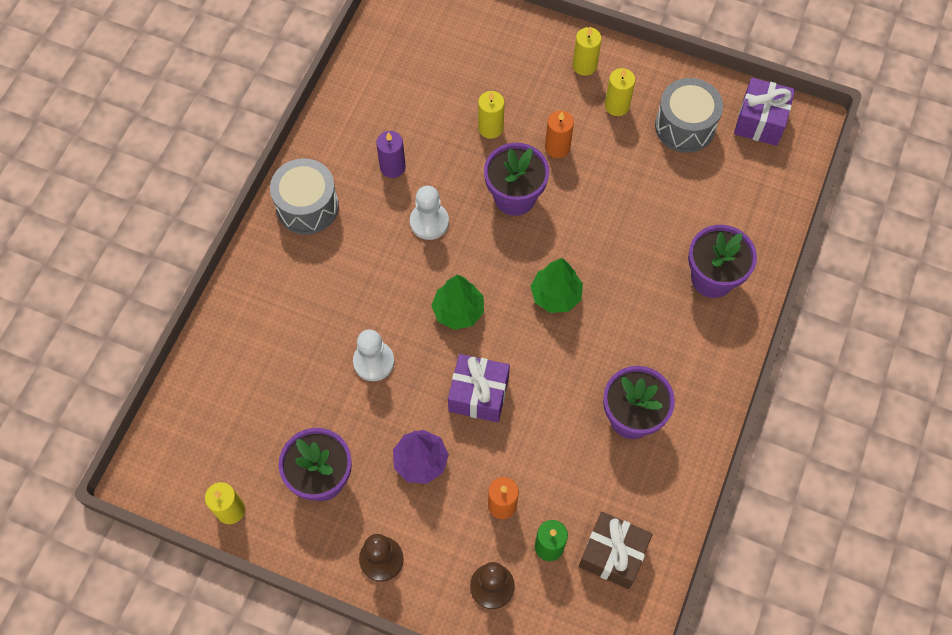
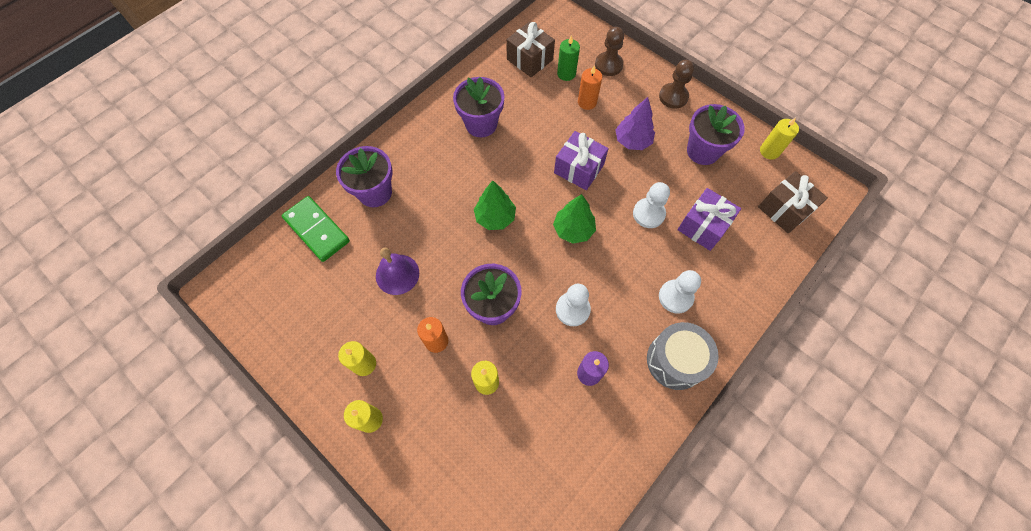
camera: 160 degrees left, 0 degrees up
grey drum [655,78,723,153] -> none
purple gift [734,78,795,146] -> purple gift moved to [677,188,741,251]
none -> green domino [282,196,350,262]
none -> purple bell [376,248,419,295]
none -> white pawn [659,270,701,314]
none -> brown gift [758,171,828,233]

